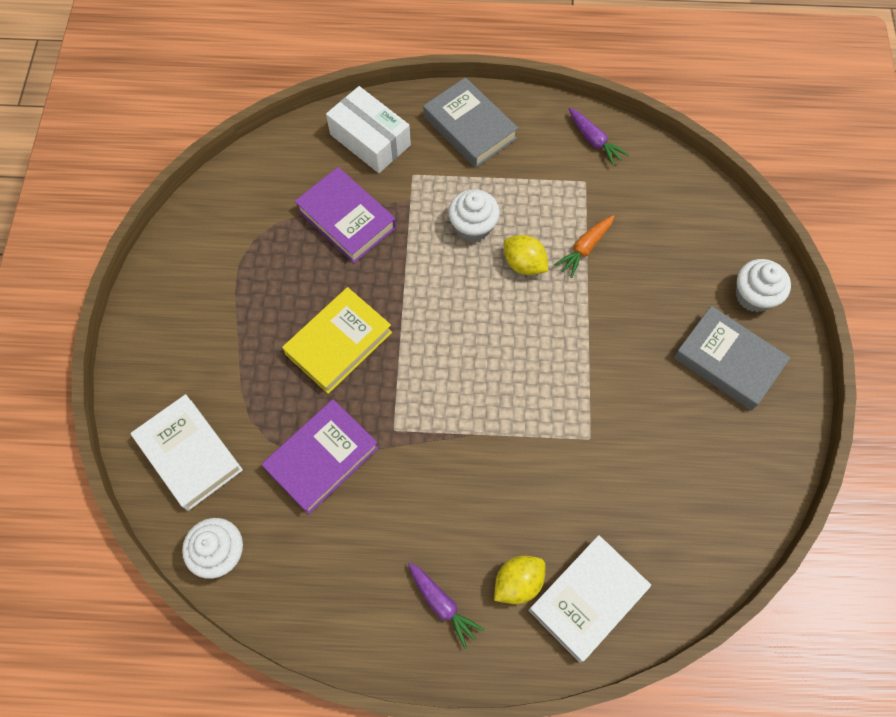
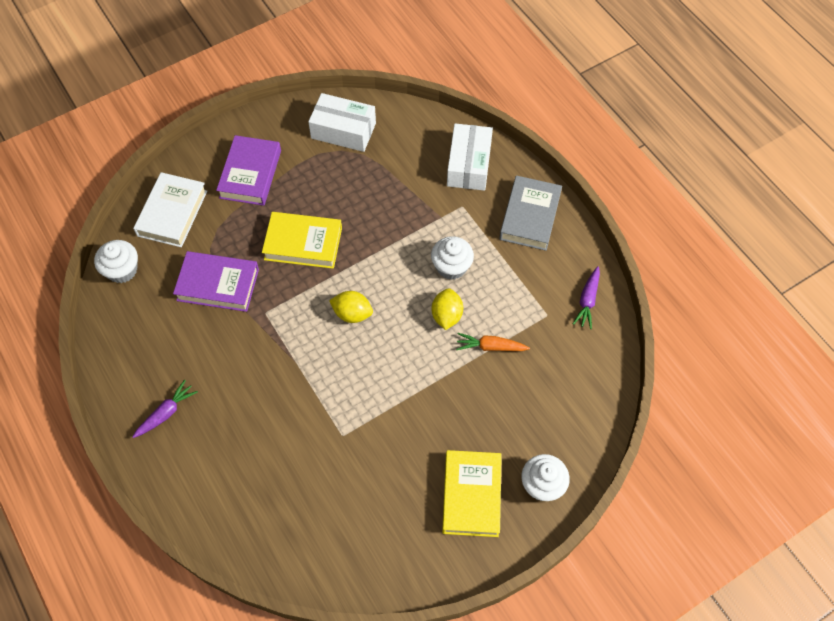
camera: 55 degrees right, 5 degrees down
purple book [295,167,396,263] -> purple book moved to [216,135,281,206]
purple carrot [408,563,485,649] -> purple carrot turned 150 degrees counterclockwise [133,380,198,438]
yellow lemon [494,556,545,604] -> yellow lemon moved to [329,291,373,323]
white book [528,535,651,662] -> none
grey book [674,306,790,410] -> yellow book [442,450,502,537]
none -> white box [308,93,376,152]

